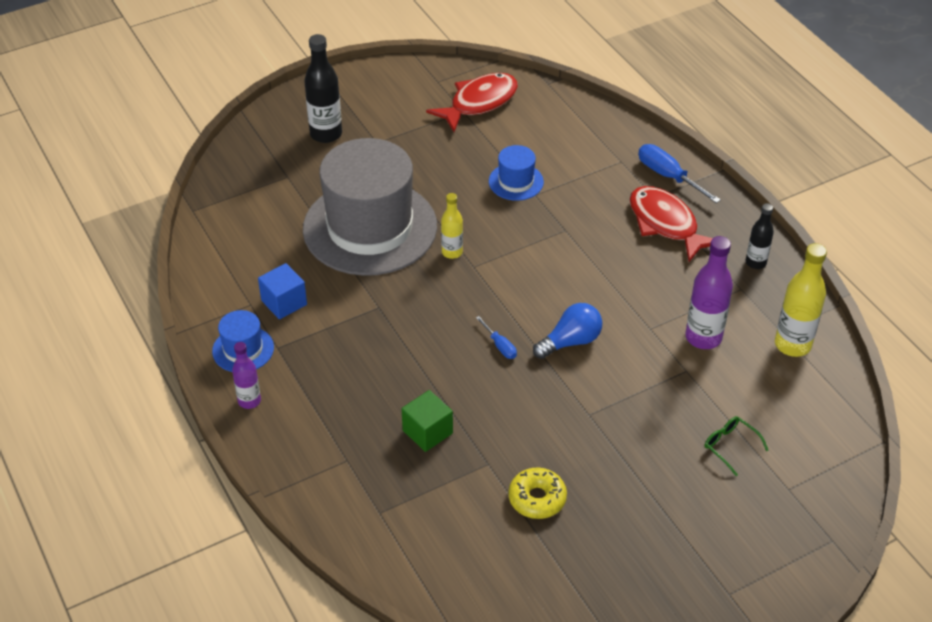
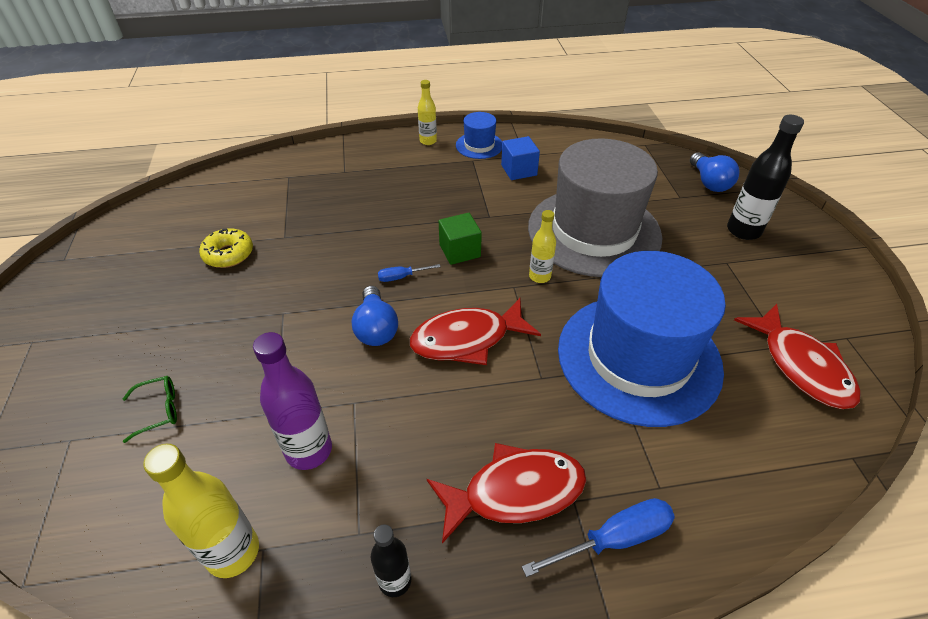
camera: 110 degrees right, 0 degrees up
purple bottle [232,342,261,409] -> yellow bottle [418,80,437,145]
green cube [402,390,453,452] -> green cube moved to [439,213,482,265]
blue hat [489,145,544,201] -> blue hat [558,251,726,427], size x2.36
none -> red fish [410,298,541,365]
none -> blue light bulb [690,152,739,192]

